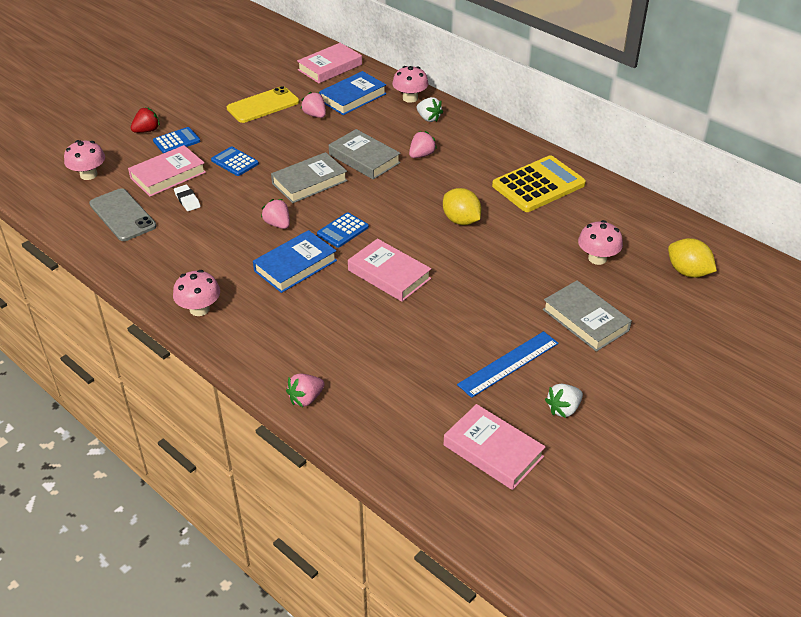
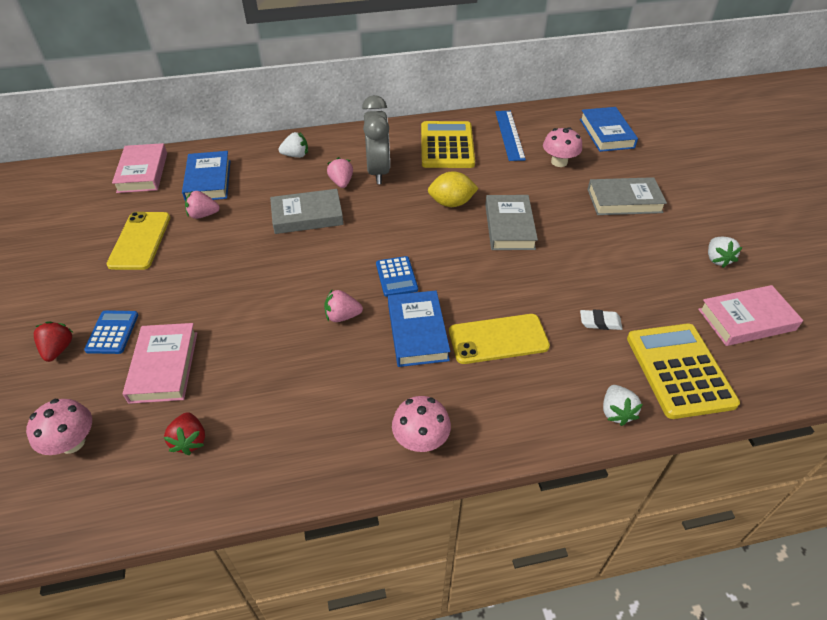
camera: 55 degrees left, 5 degrees up
grey phone [89,188,157,241] -> red strawberry [164,412,205,455]
white eraser [174,185,201,211] -> white eraser moved to [580,310,623,330]
blue calculator [211,147,259,176] -> none
grey book [271,152,348,203] -> grey book moved to [485,195,538,250]
pink strawberry [286,373,325,407] -> white strawberry [603,385,643,426]
pink book [348,239,431,302] -> none
pink mushroom [392,66,429,103] -> none
blue ruler [457,331,559,398] -> blue ruler moved to [495,111,526,161]
yellow lemon [668,238,717,278] -> blue book [580,107,638,152]
none -> grey clock [362,95,390,184]
none -> yellow phone [449,314,550,364]
none -> yellow calculator [627,323,740,419]

